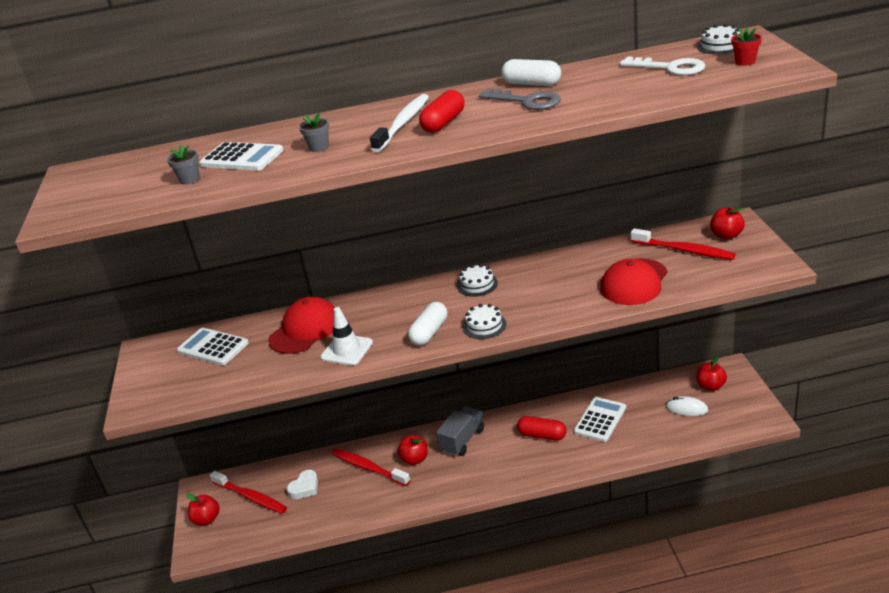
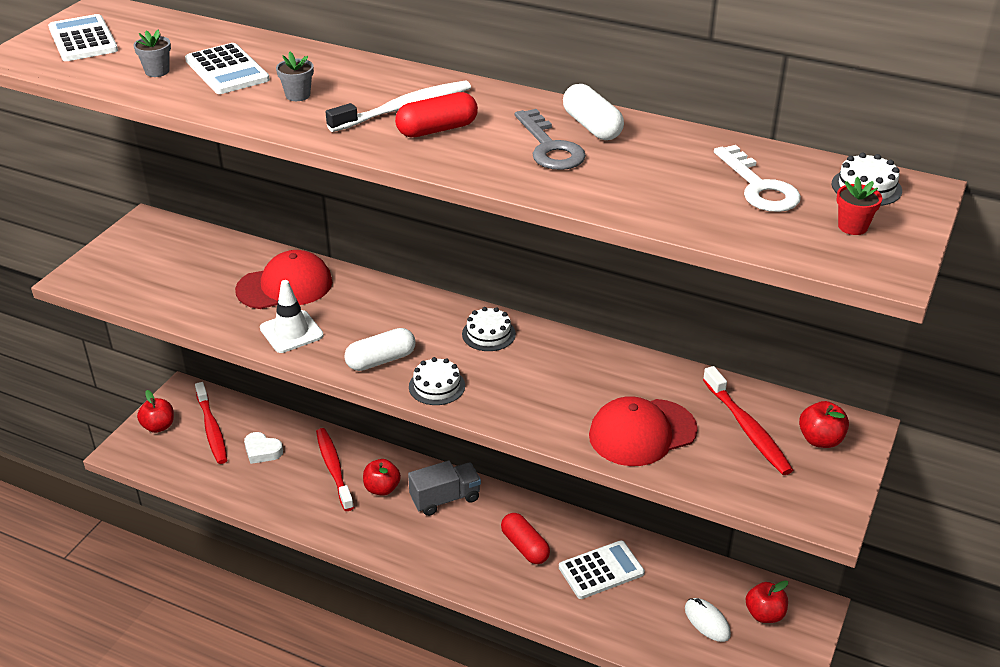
camera: 30 degrees right, 5 degrees up
white calculator [177,327,249,366] -> white calculator moved to [48,14,118,61]
white heart [287,470,318,499] -> white heart turned 45 degrees clockwise [244,432,283,464]

